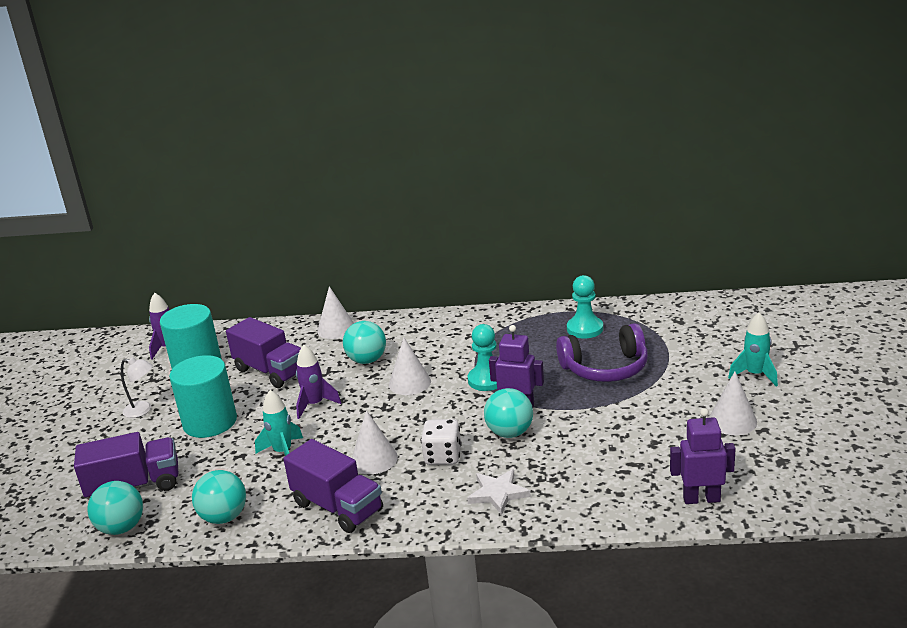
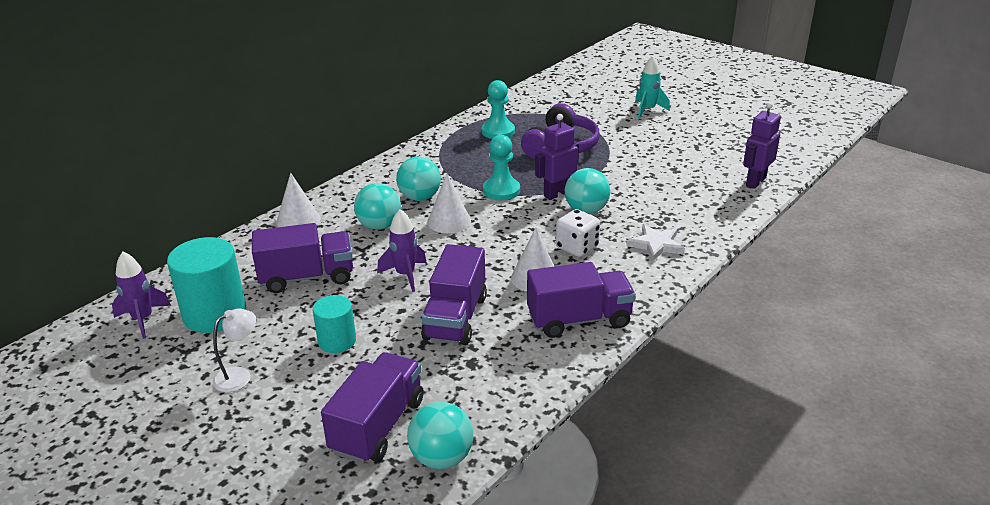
camera: 55 degrees left, 5 degrees up
turquoise cylinder [169,355,237,438] -> turquoise cylinder [313,295,356,353], size x0.58
turquoise ball [192,470,246,524] -> turquoise ball moved to [396,156,441,201]
turquoise rocket [255,390,303,456] -> purple truck [421,244,487,345]
white cone [709,371,757,435] -> none

